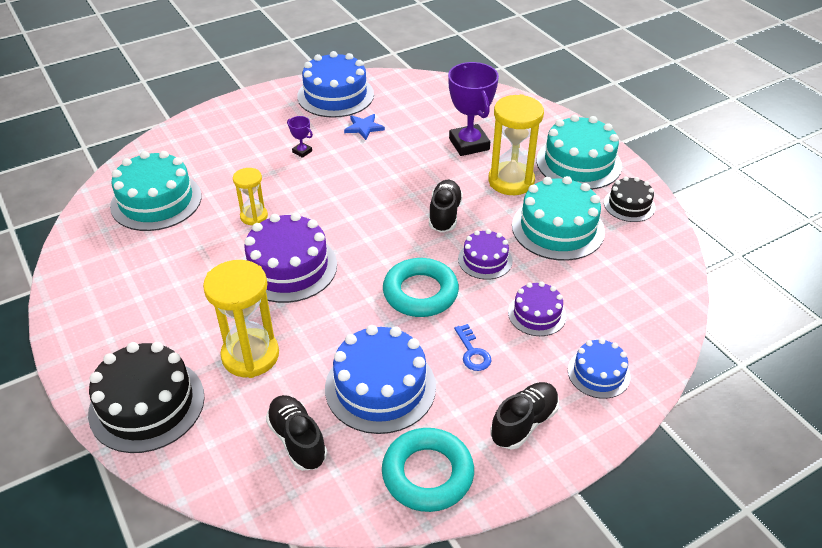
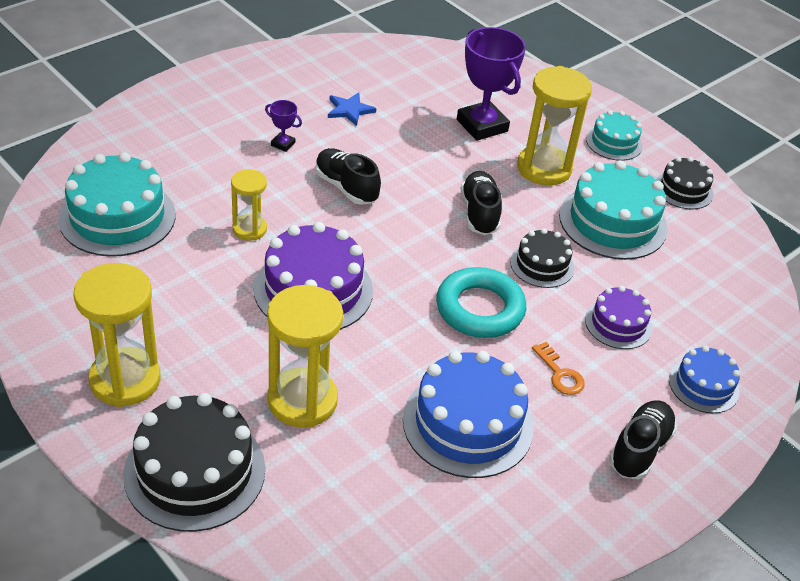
camera: 15 degrees left, 0 degrees up
black shoe [266,395,327,471] -> black shoe moved to [315,148,381,205]
blue cake [297,51,374,118] -> none
turquoise ring [382,428,474,512] -> none
blue key [454,324,492,371] -> orange key [532,342,585,395]
purple cake [458,229,513,280] -> black cake [510,228,574,288]
turquoise cake [536,114,622,190] -> turquoise cake [586,110,643,161], size x0.57
none -> yellow hourglass [74,263,161,407]

